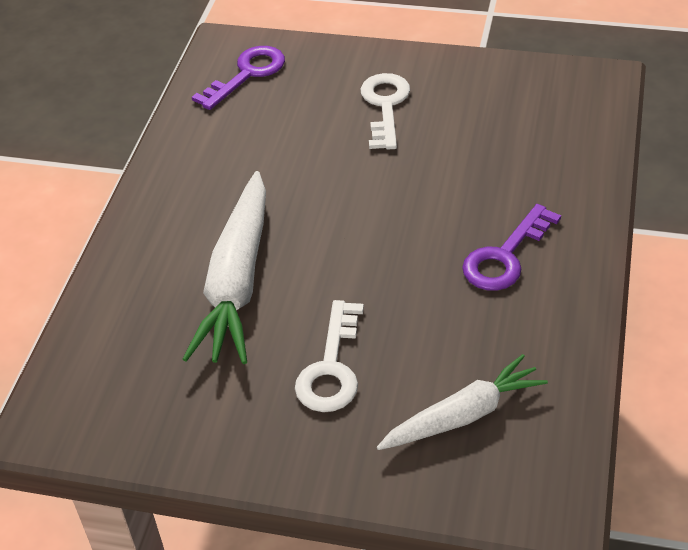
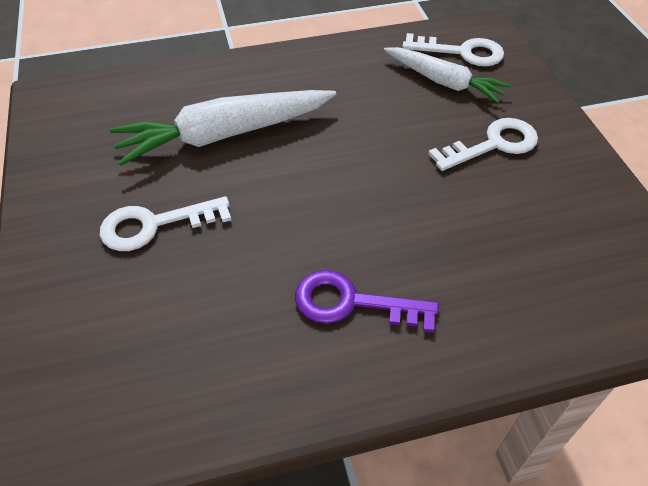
camera: 60 degrees right, 5 degrees up
purple key [192,46,285,110] -> white key [402,33,504,66]
white carrot [377,354,548,450] -> white carrot moved to [384,47,511,103]

